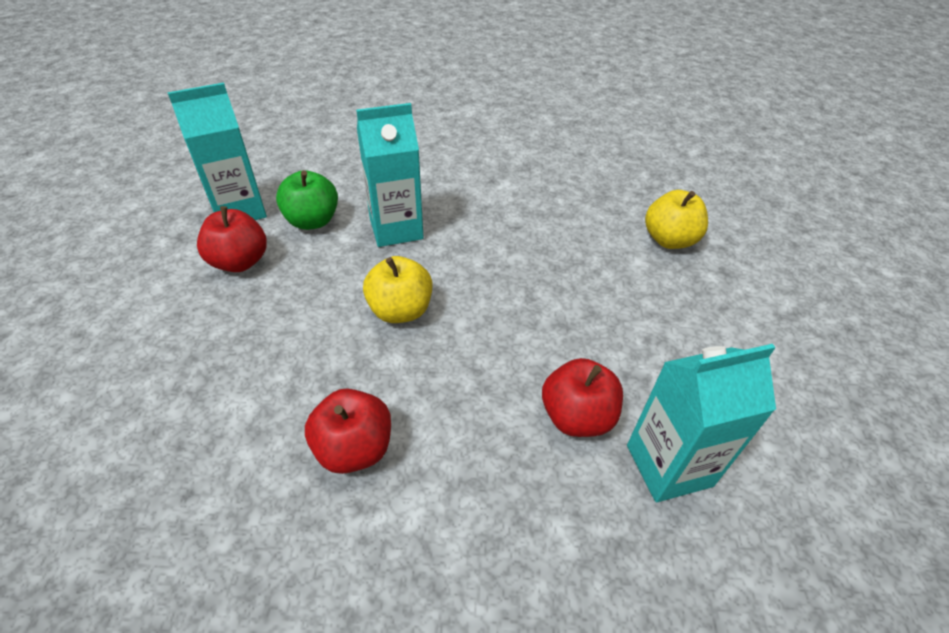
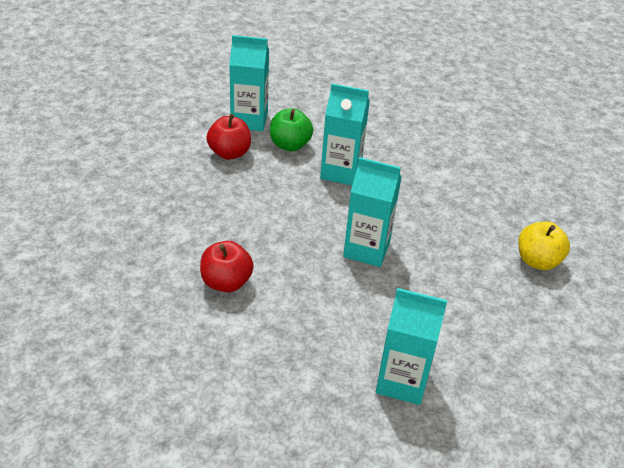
camera: 30 degrees right, 5 degrees down
yellow apple [363,256,433,323] -> none
red apple [542,358,623,437] -> none
none -> turquoise carton [343,157,402,267]

